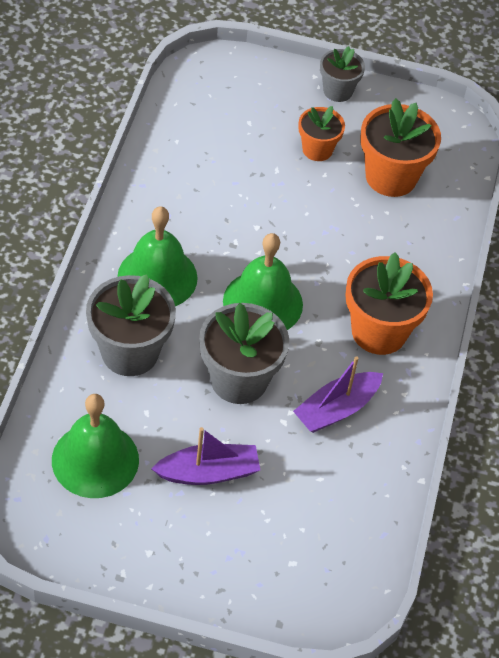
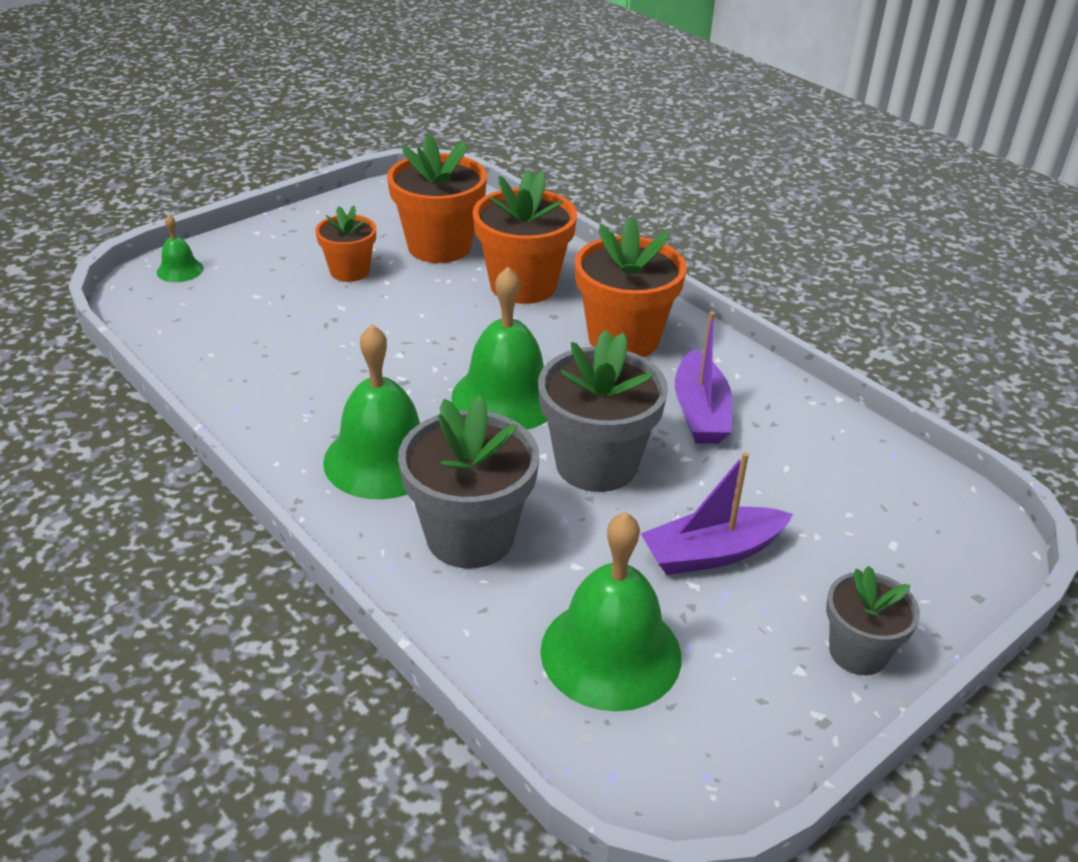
camera: 50 degrees left, 15 degrees down
purple boat [151,427,260,485] -> purple boat turned 135 degrees counterclockwise [640,452,793,575]
grey flower pot [320,46,365,102] -> grey flower pot moved to [826,566,920,675]
none -> green bell [157,215,204,282]
none -> orange flower pot [473,170,577,304]

